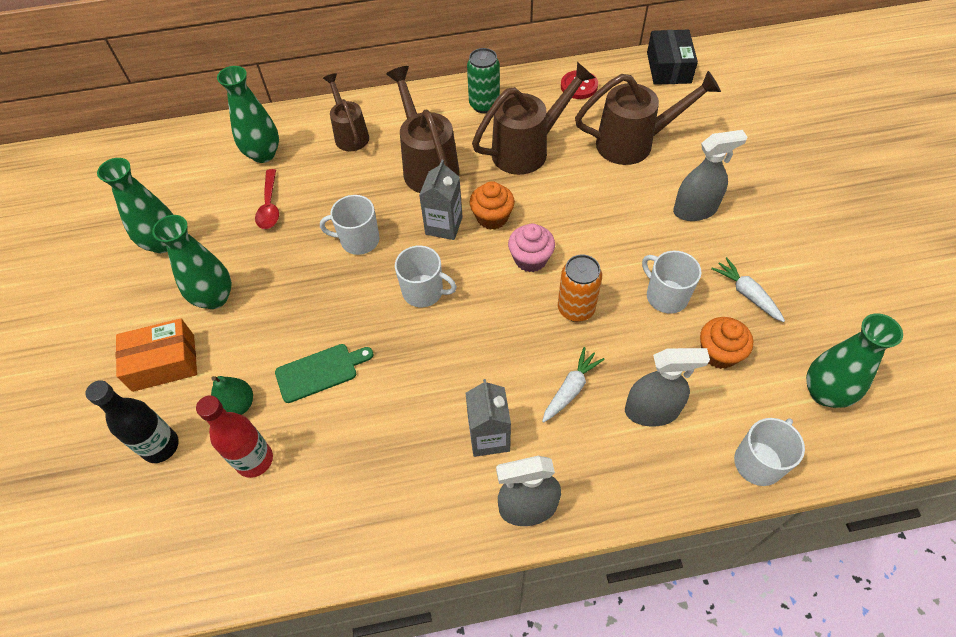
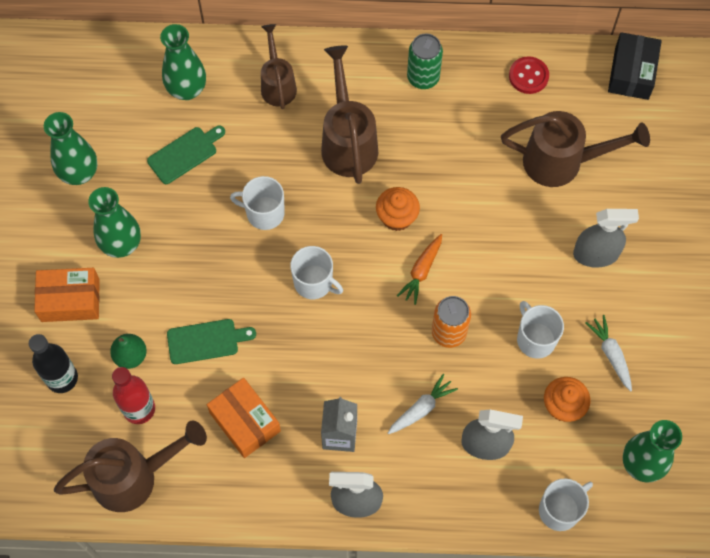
camera: 10 degrees right, 10 degrees up
red spoon [255,169,279,229] -> green cutting board [147,125,225,184]
grey carton [419,160,463,240] -> none
brown watering can [472,62,595,175] -> brown watering can moved to [54,421,207,512]
pink cupcake [508,224,555,272] -> orange carrot [397,234,442,305]
none -> orange box [207,378,281,458]

